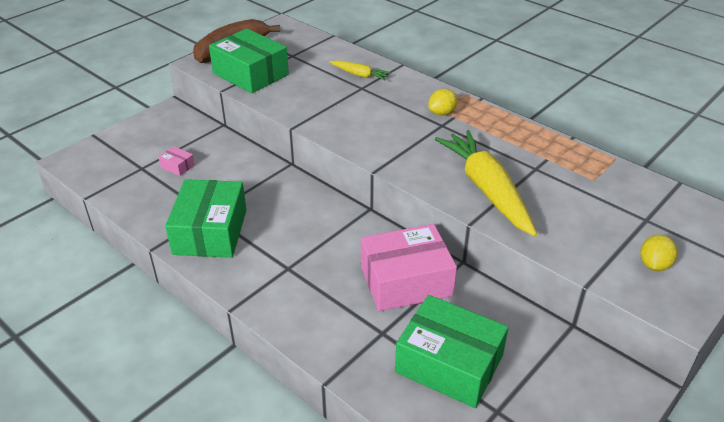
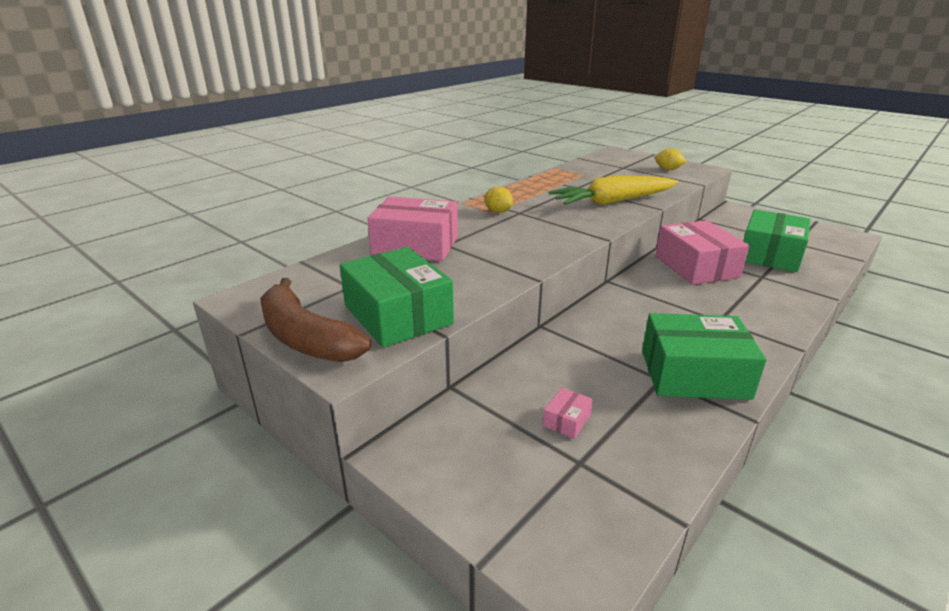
camera: 90 degrees left, 10 degrees down
green box [209,28,289,93] -> green box turned 75 degrees counterclockwise [340,247,454,348]
yellow carrot [329,60,391,81] -> pink box [367,196,458,261]

